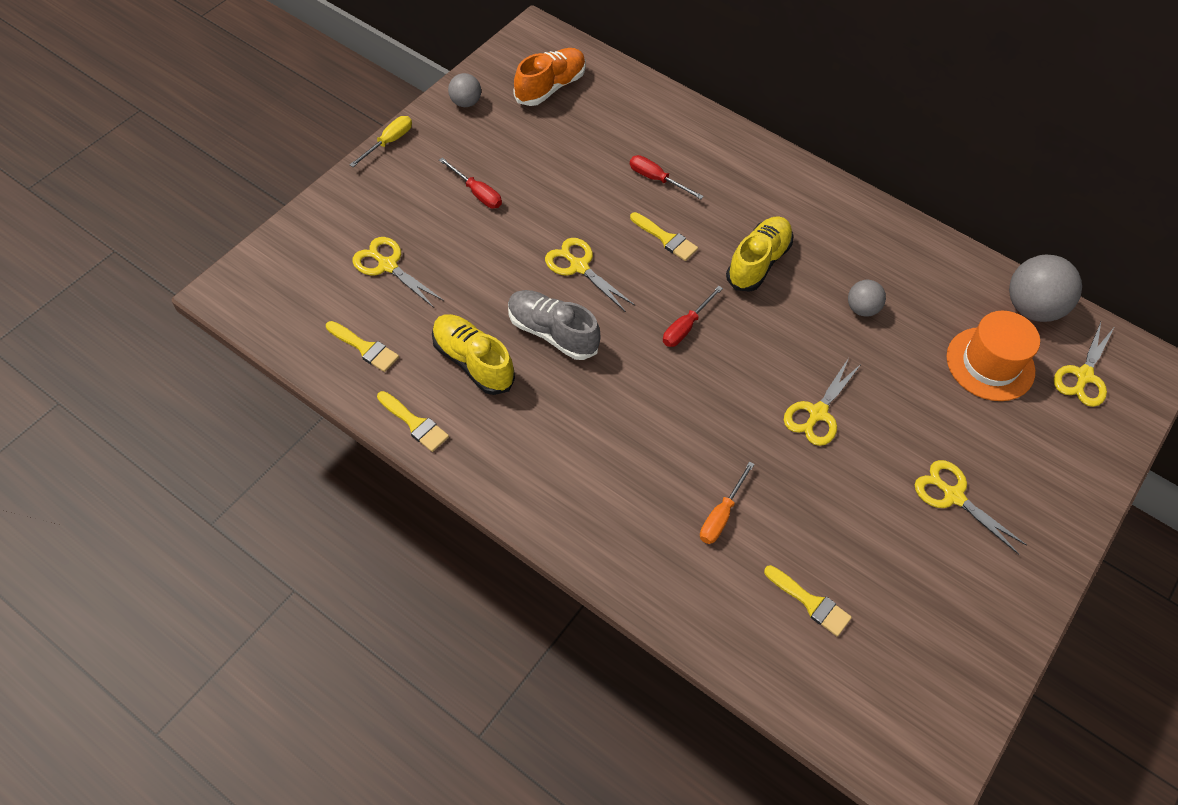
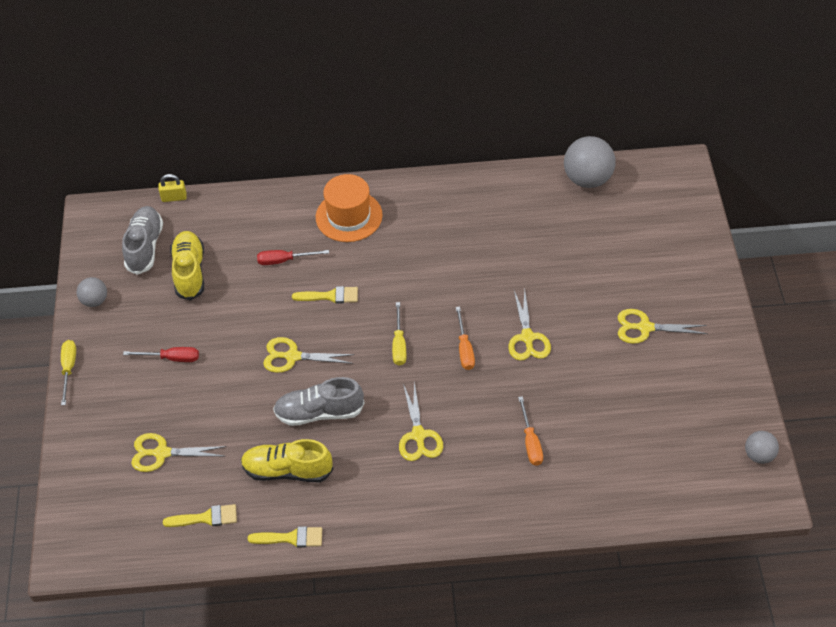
camera: 35 degrees left, 5 degrees down
orange shoe [513,48,586,106] -> grey shoe [122,206,163,275]
red screwdriver [663,286,723,347] -> yellow screwdriver [392,302,406,366]
yellow shoe [726,216,793,292] -> yellow shoe moved to [170,231,204,301]
yellow brush [764,565,852,636] -> none
grey ball [848,280,886,317] -> grey ball moved to [745,431,779,464]
orange hat [947,311,1040,401] -> orange hat moved to [316,174,383,242]
yellow scissors [1054,322,1114,407] -> yellow scissors moved to [399,381,443,461]
none -> yellow padlock [158,174,187,202]
none -> orange screwdriver [456,307,475,370]

